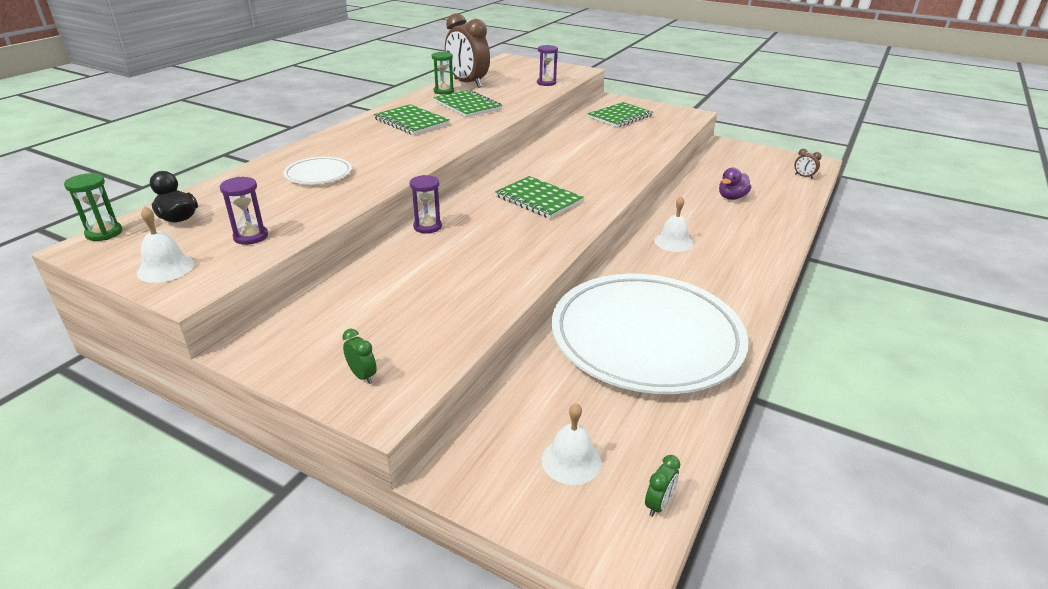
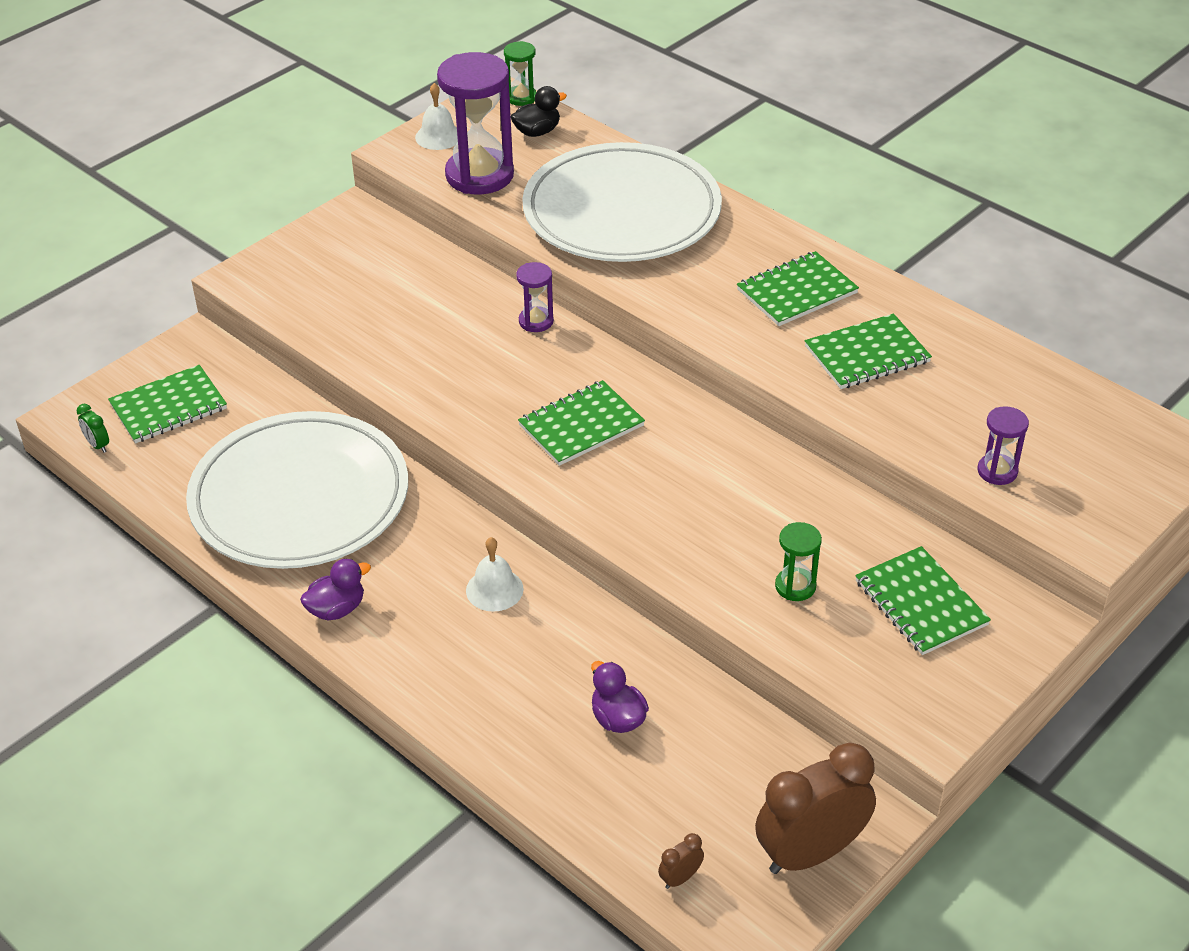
camera: 105 degrees right, 10 degrees up
purple hourglass [220,177,268,245] -> purple hourglass [437,52,514,194], size x2.08
white plate [283,157,352,184] -> white plate [522,142,722,262], size x2.47
green clock [342,329,377,384] -> none
green hourglass [432,52,454,95] -> green hourglass moved to [775,522,822,601]
brown clock [445,13,490,88] -> brown clock moved to [755,742,876,874]
white bell [542,403,601,485] -> green notebook [108,365,227,444]
none -> purple duck [300,559,371,620]

